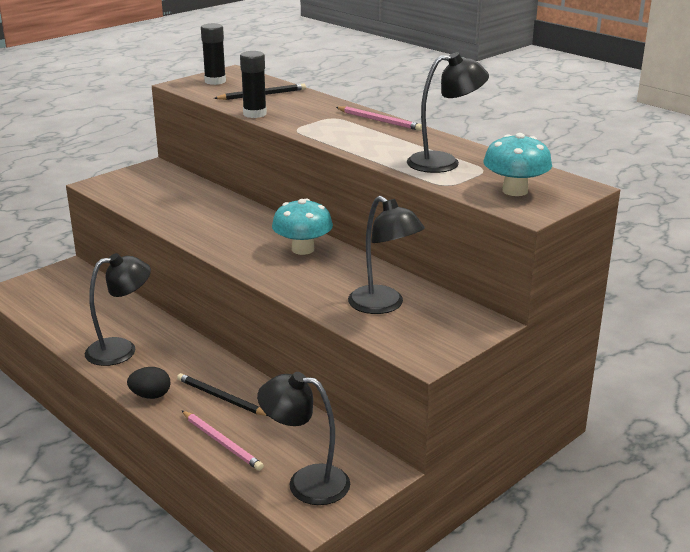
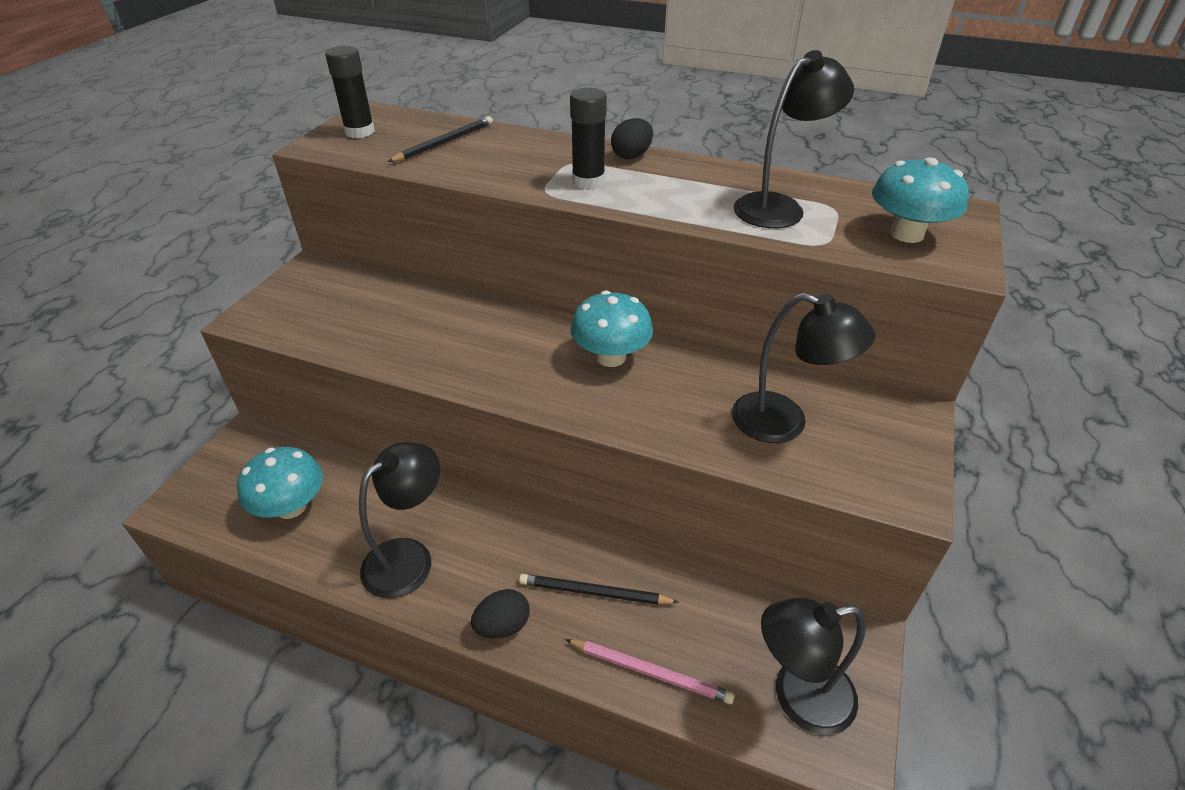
camera: 25 degrees left, 15 degrees up
black glue stick [240,51,267,118] -> black glue stick moved to [570,88,607,189]
pink pencil [336,106,422,131] -> black egg [611,118,653,159]
none -> turquoise mushroom [237,447,323,519]

